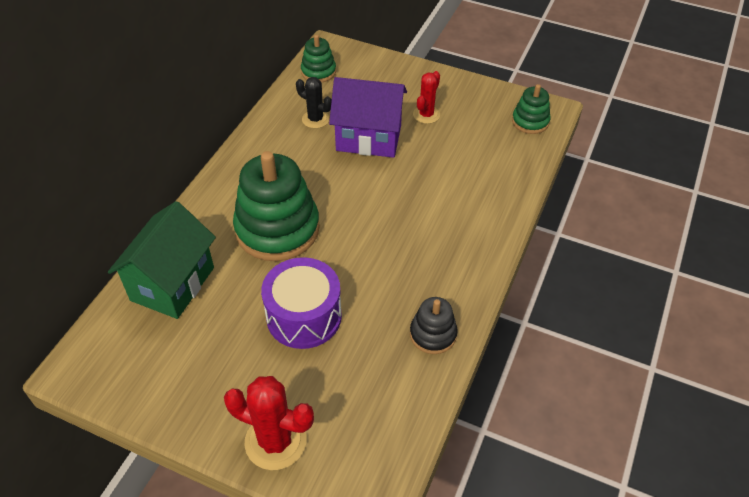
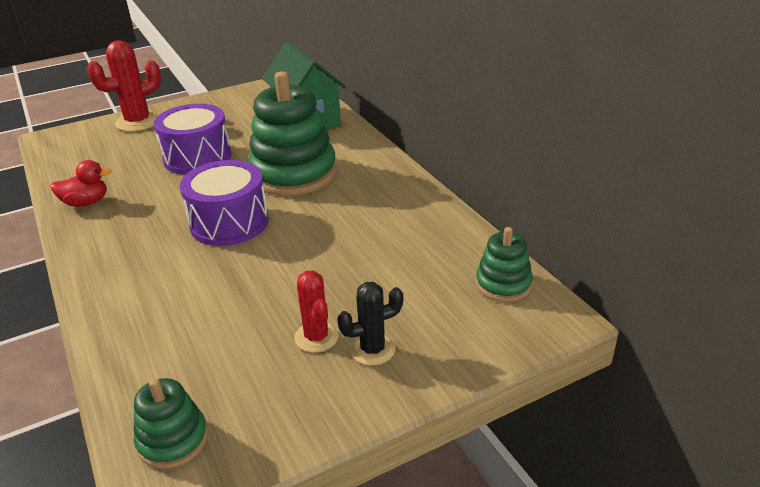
camera: 130 degrees right, 15 degrees down
black cactus [296,77,332,128] -> black cactus moved to [337,282,403,366]
purple house [329,77,407,158] -> none
black stacking toy [410,297,458,354] -> red duck [50,160,111,207]
none -> purple drum [180,160,269,246]

